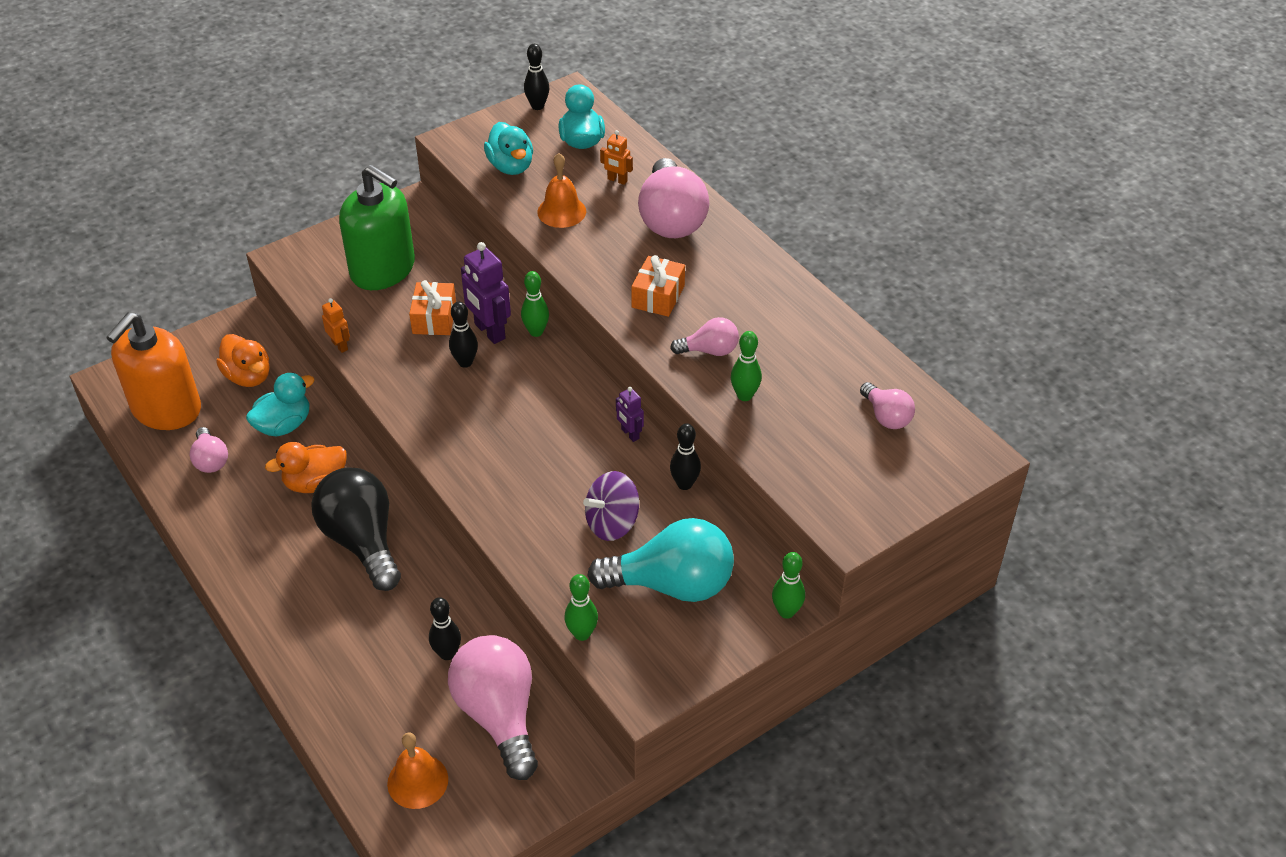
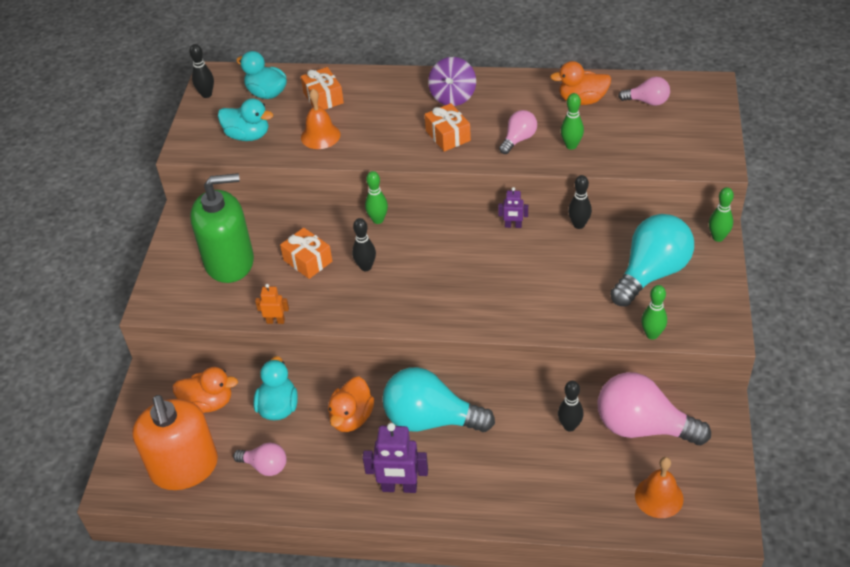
camera: 45 degrees left, 0 degrees up
black light bulb [311,467,401,591] -> turquoise light bulb [382,367,495,432]
purple robot [461,242,511,344] -> purple robot moved to [363,423,428,493]
purple spinning top [583,471,639,541] -> purple spinning top moved to [428,57,476,106]
orange robot [600,130,633,185] -> orange gift [301,67,344,110]
pink light bulb [638,158,709,238] -> none
none -> orange duck [550,61,611,105]

